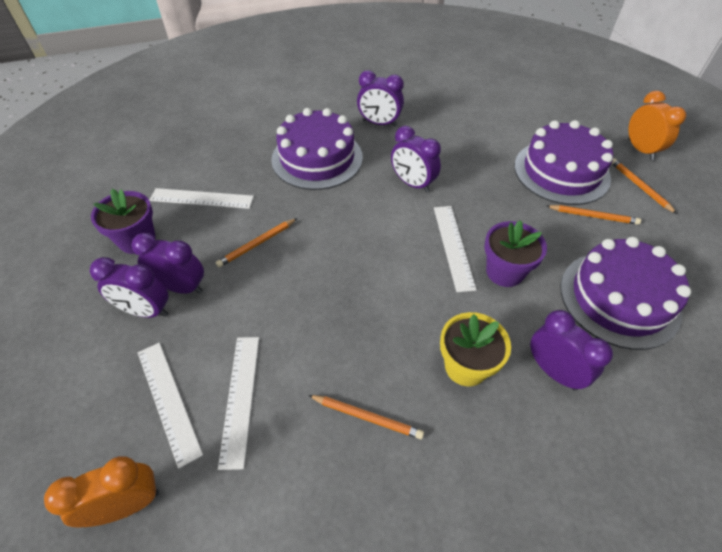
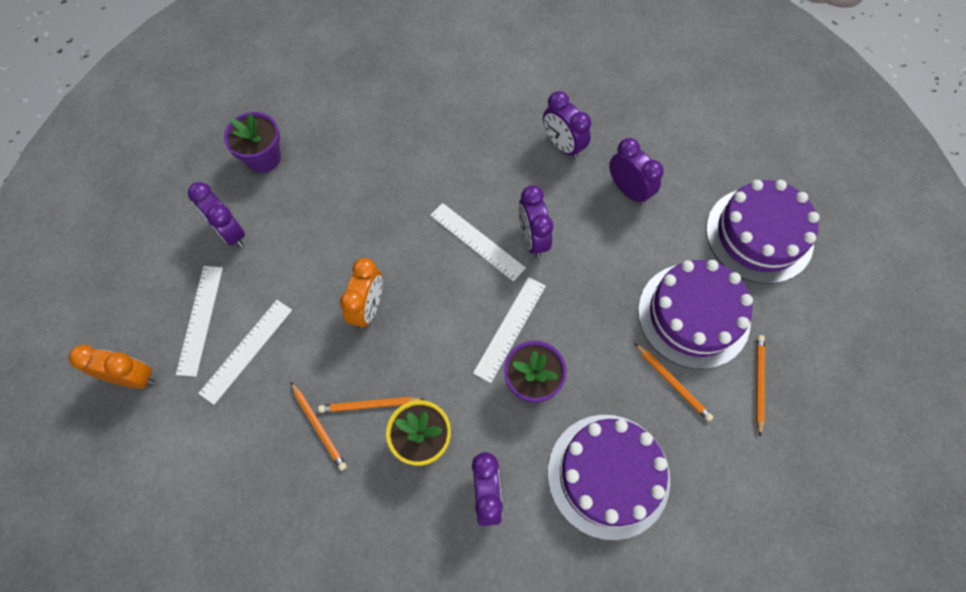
camera: 35 degrees right, 15 degrees up
purple clock [131,233,204,294] -> purple clock moved to [609,138,664,205]
white ruler [149,188,254,209] -> white ruler moved to [430,203,526,281]
orange pencil [215,218,297,267] -> orange pencil moved to [318,397,424,413]
purple cake [271,108,363,190] -> purple cake moved to [706,180,820,284]
orange clock [628,91,686,160] -> orange clock moved to [340,258,383,329]

